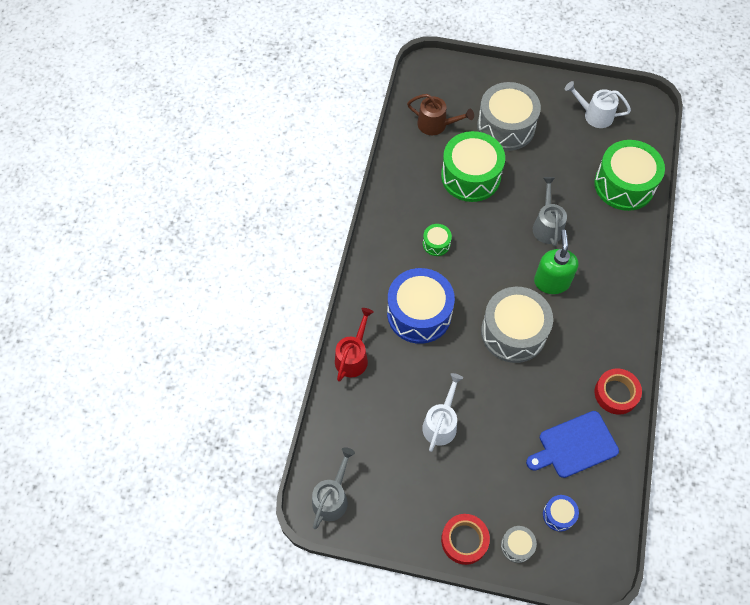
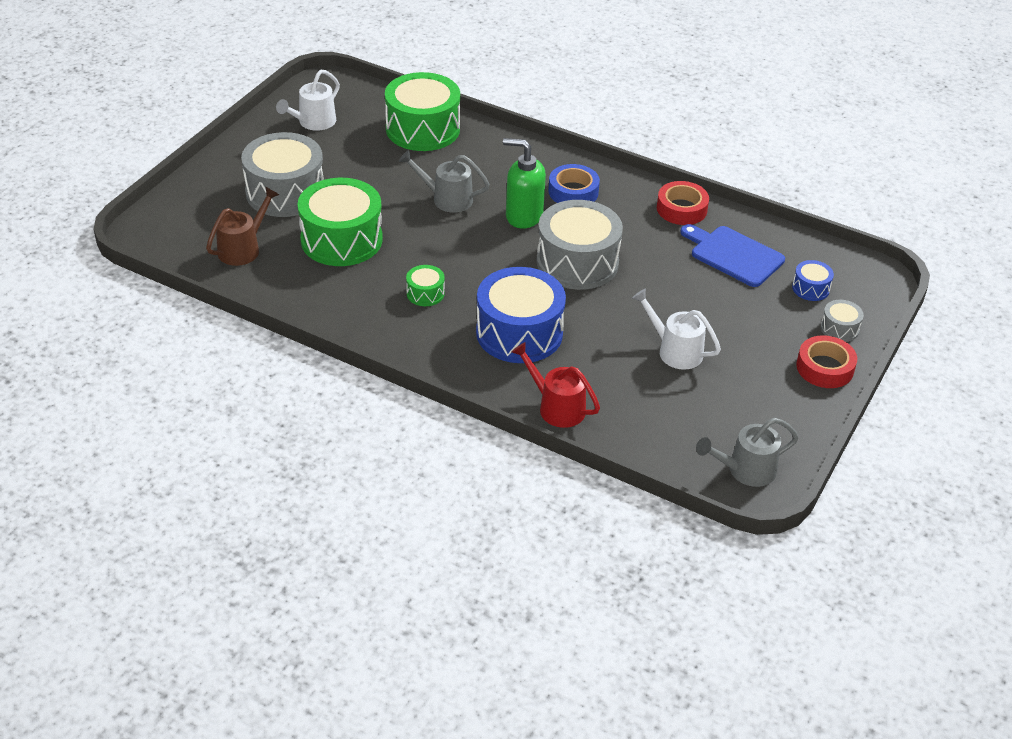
camera: 75 degrees left, 20 degrees down
grey watering can [312,447,355,529] -> grey watering can turned 60 degrees counterclockwise [696,418,799,487]
blue cutting board [526,411,619,478] -> blue cutting board turned 135 degrees clockwise [680,224,785,287]
none -> blue tape [548,164,600,203]

